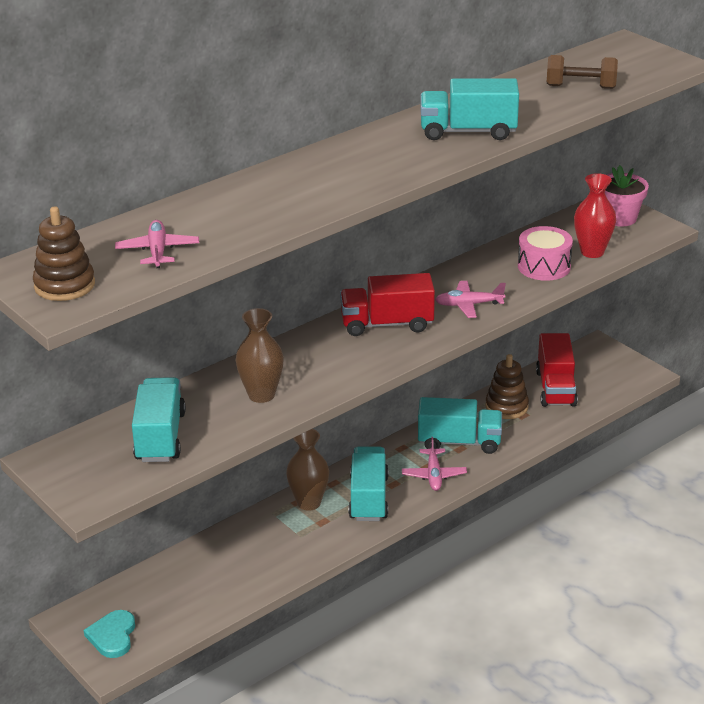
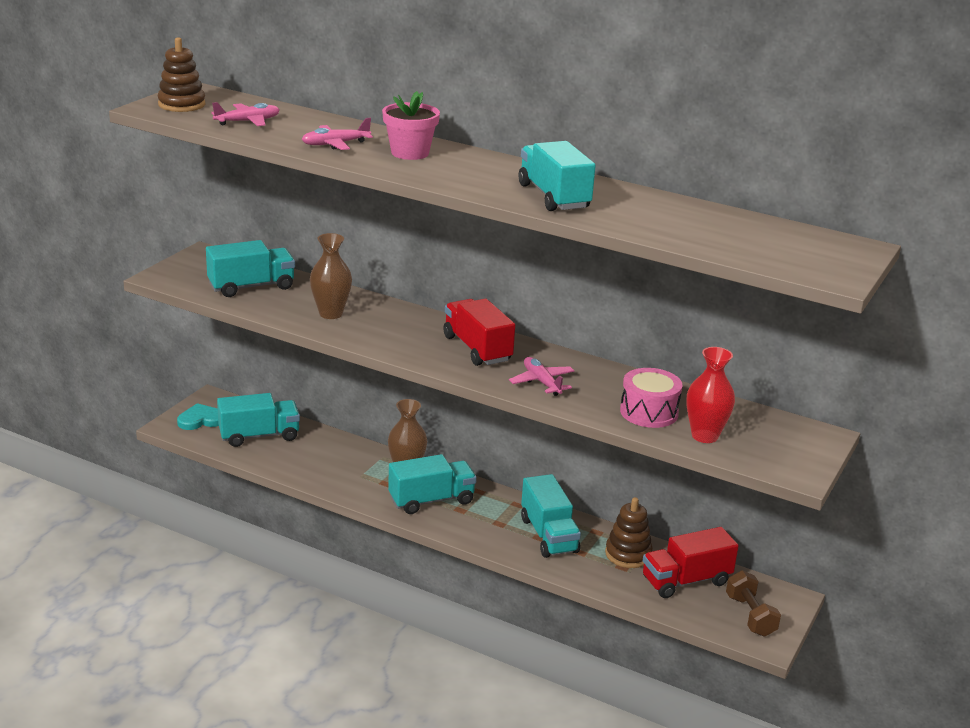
camera: 65 degrees right, 5 degrees down
pink plane [402,437,467,491] -> pink plane moved to [302,118,373,150]
brown dumbbell [547,55,618,89] -> brown dumbbell moved to [726,570,781,637]
pink flower pot [605,165,649,226] -> pink flower pot moved to [382,91,440,160]
none -> turquoise truck [217,393,300,447]

